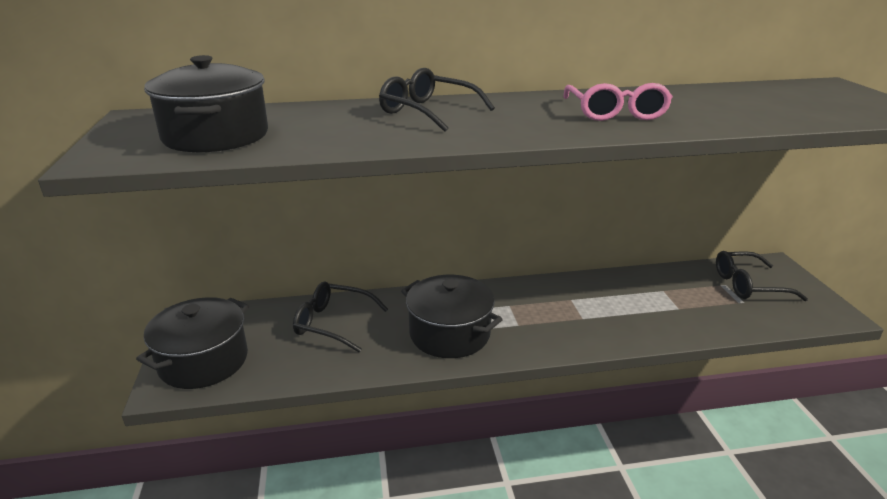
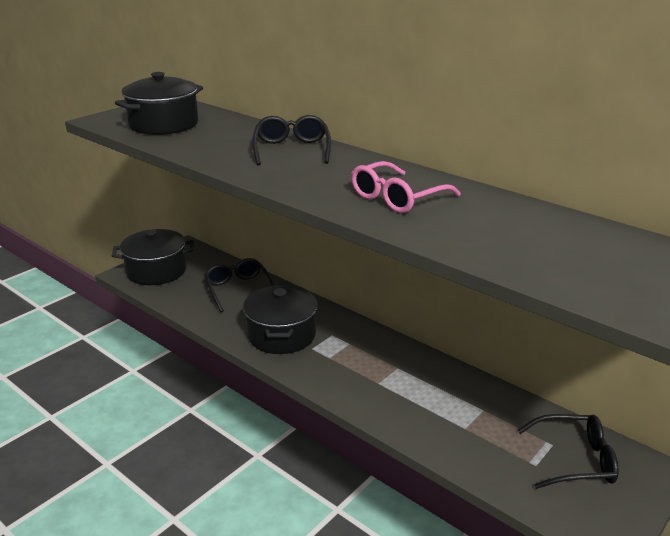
camera: 50 degrees right, 0 degrees up
black glasses [716,251,808,301] -> black glasses turned 135 degrees clockwise [518,414,618,489]

